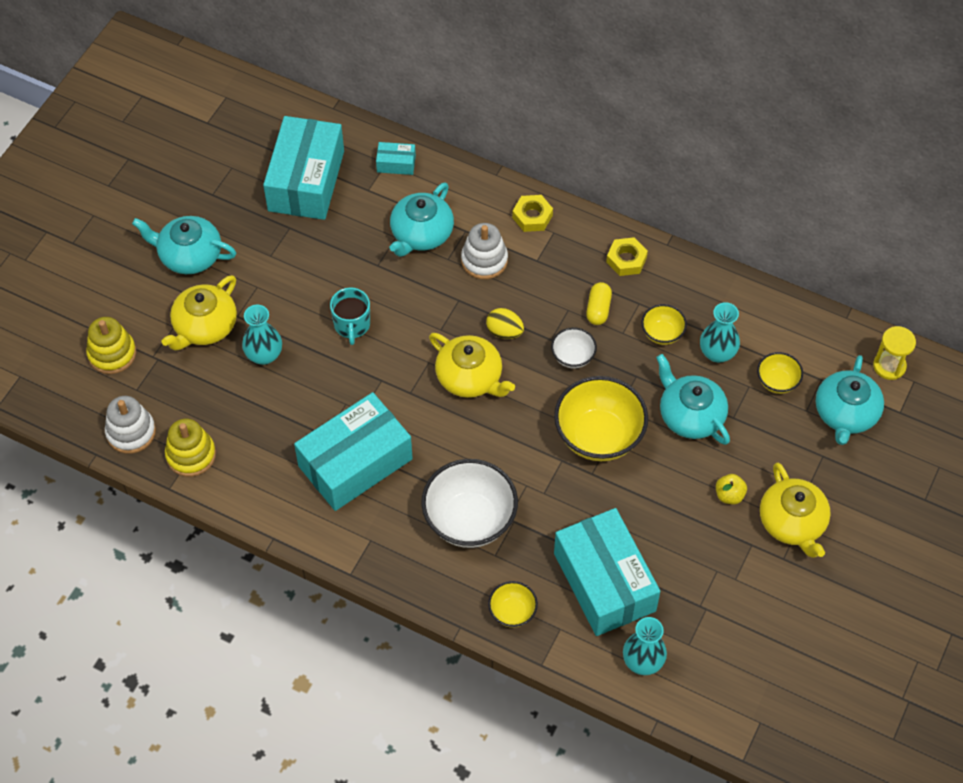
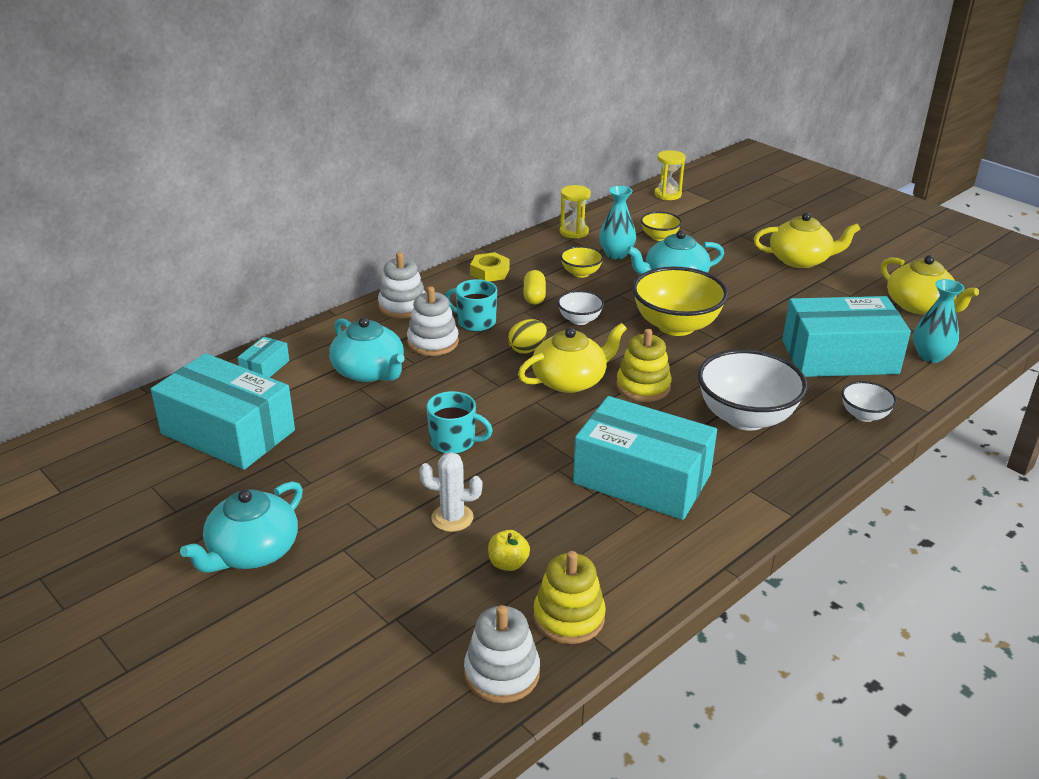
camera: 70 degrees left, 25 degrees down
yellow stacking toy [86,317,136,374] -> yellow stacking toy moved to [616,329,672,402]
yellow teapot [162,275,237,350] -> yellow teapot moved to [881,255,979,315]
turquoise vase [242,305,282,365] -> white cactus [419,452,482,532]
turquoise box [294,392,413,511] -> turquoise box turned 45 degrees counterclockwise [573,396,717,520]
yellow bowl [488,581,538,628] -> white bowl [842,381,897,422]
yellow nut [512,195,553,232] -> white stacking toy [378,252,426,318]
yellow capsule [586,282,612,325] -> yellow capsule turned 60 degrees clockwise [524,270,546,305]
yellow apple [716,474,747,504] -> yellow apple moved to [488,530,530,571]
turquoise teapot [816,355,884,445] -> none
none -> turquoise mug [445,279,497,332]
none -> yellow hourglass [560,185,591,239]

